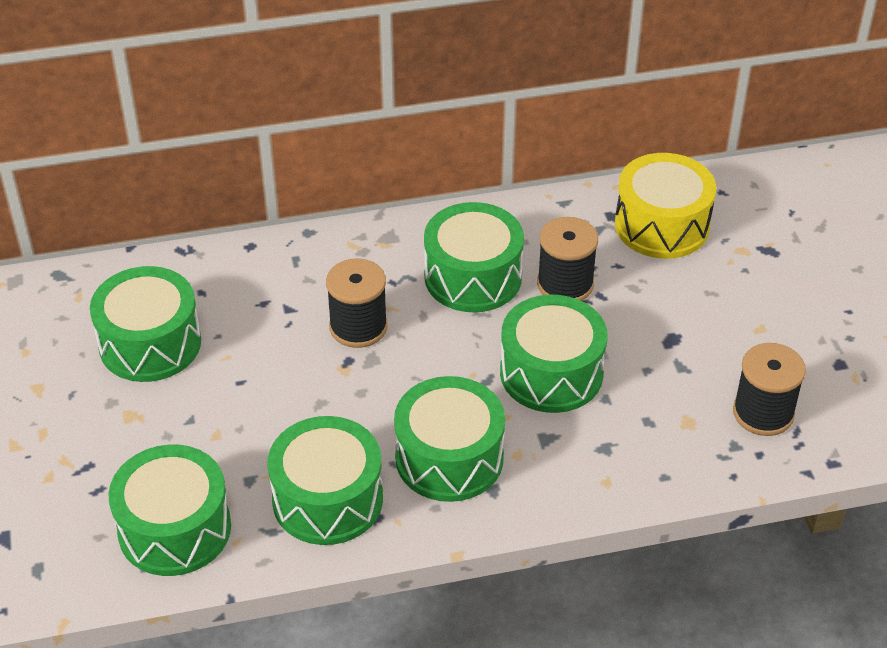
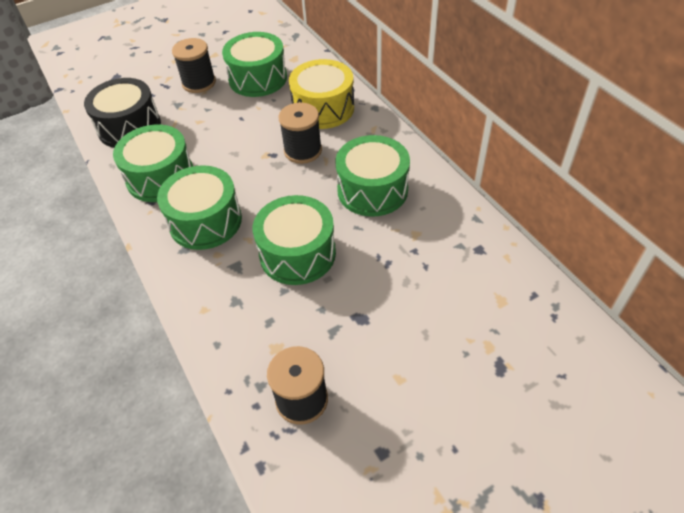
camera: 75 degrees right, 5 degrees up
green drum [108,444,231,576] -> black drum [84,78,161,148]
black spool [537,217,598,301] -> black spool moved to [172,38,216,93]
yellow drum [615,153,716,259] -> yellow drum moved to [289,59,354,129]

